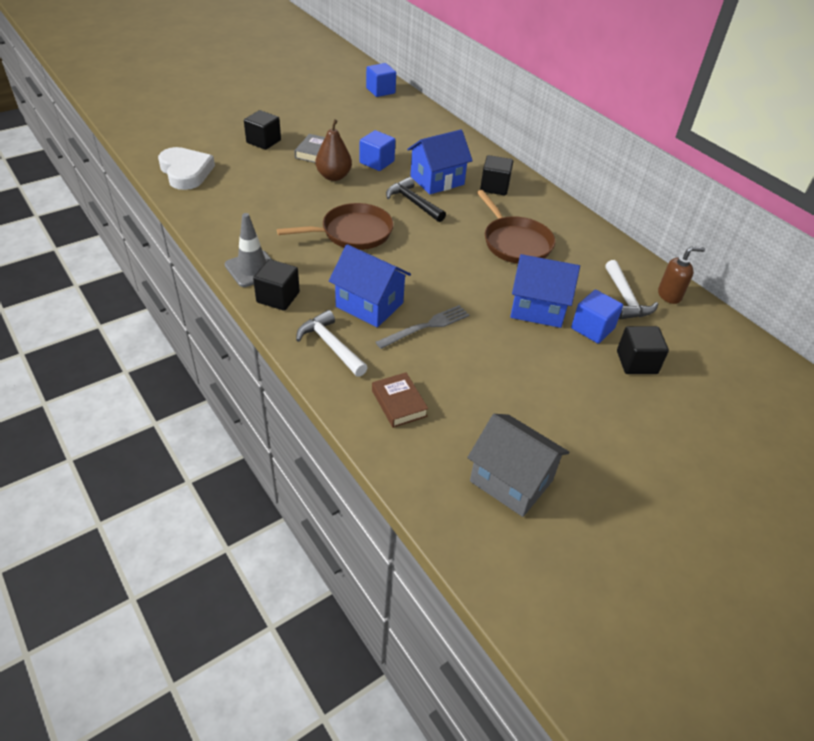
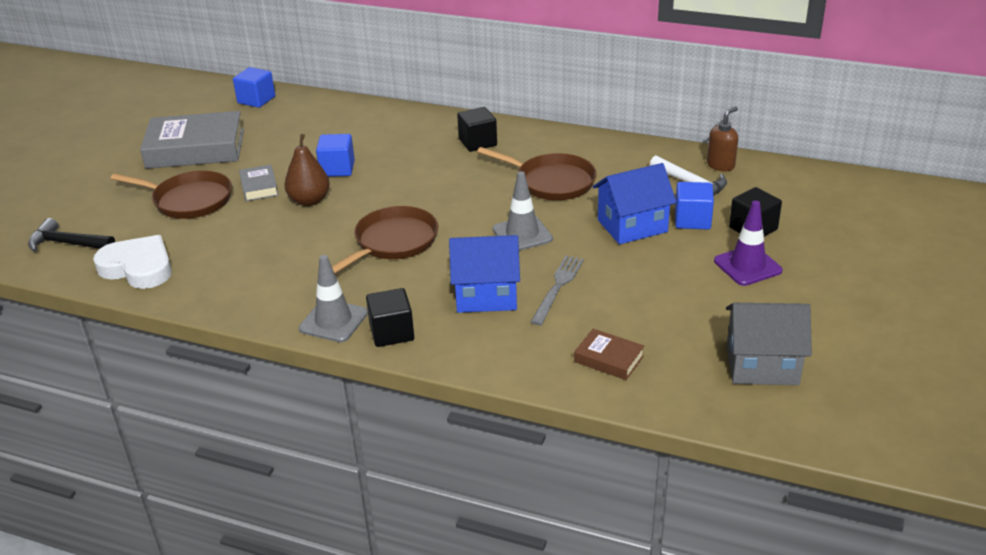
camera: 30 degrees left, 10 degrees down
black cube [244,110,281,150] -> brown pan [110,171,232,219]
white hammer [296,310,368,377] -> none
black hammer [386,177,446,222] -> black hammer moved to [28,218,115,252]
blue house [407,130,473,194] -> none
none -> grey book [140,111,244,169]
none -> grey traffic cone [492,171,553,251]
none -> purple traffic cone [714,201,783,286]

